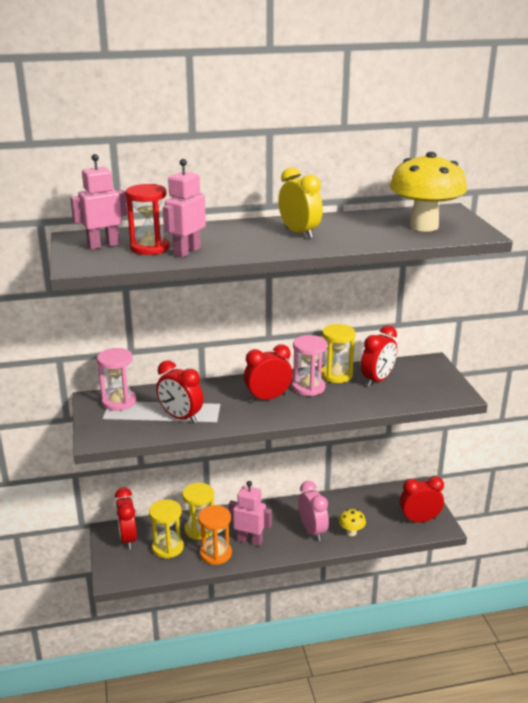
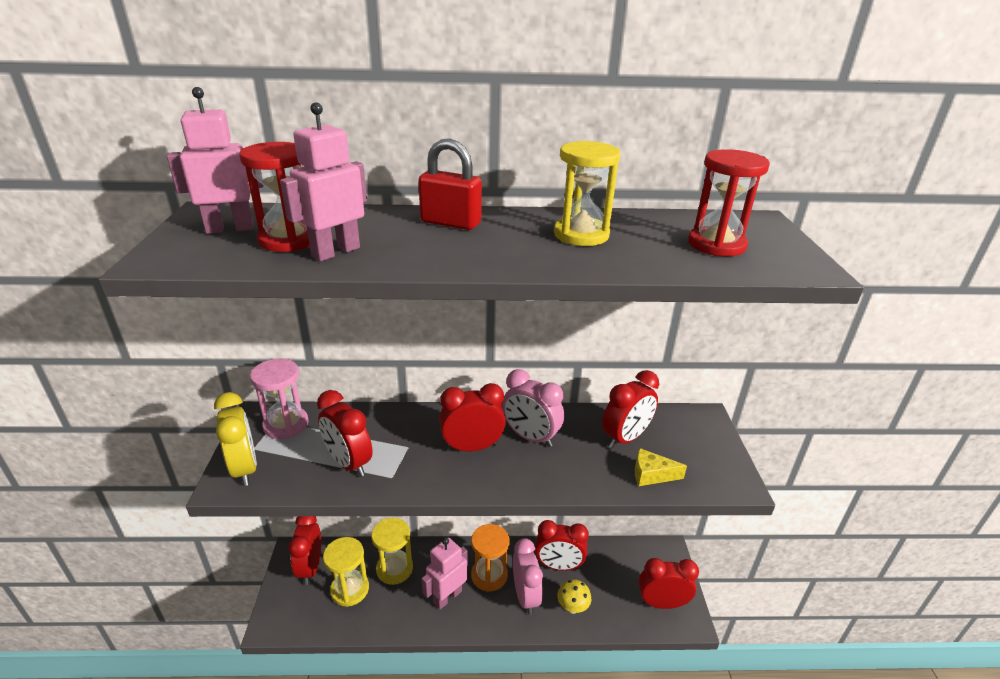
camera: 10 degrees right, 5 degrees up
orange hourglass [198,505,232,565] -> orange hourglass moved to [471,524,510,592]
pink robot [229,481,272,546] -> pink robot turned 75 degrees counterclockwise [422,537,468,610]
yellow clock [278,167,323,239] -> yellow clock moved to [214,392,257,486]
pink hourglass [292,335,327,396] -> pink clock [502,369,564,447]
yellow hourglass [321,324,356,383] -> yellow hourglass moved to [554,141,621,246]
yellow mushroom [389,152,467,232] -> red hourglass [688,149,770,256]
none -> red padlock [418,139,482,230]
none -> red clock [535,520,589,571]
none -> yellow cheese [635,448,687,486]

